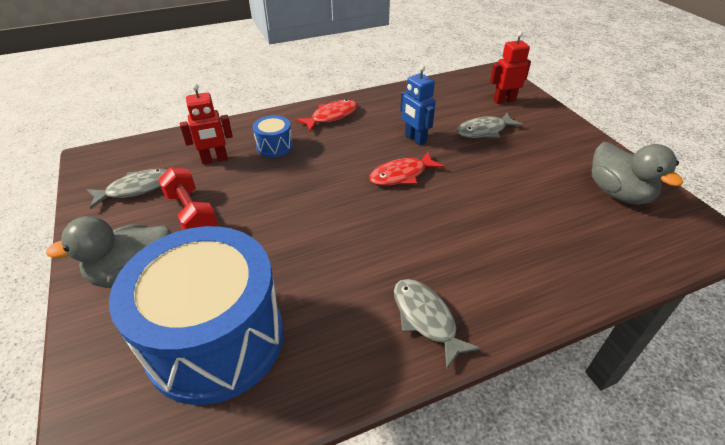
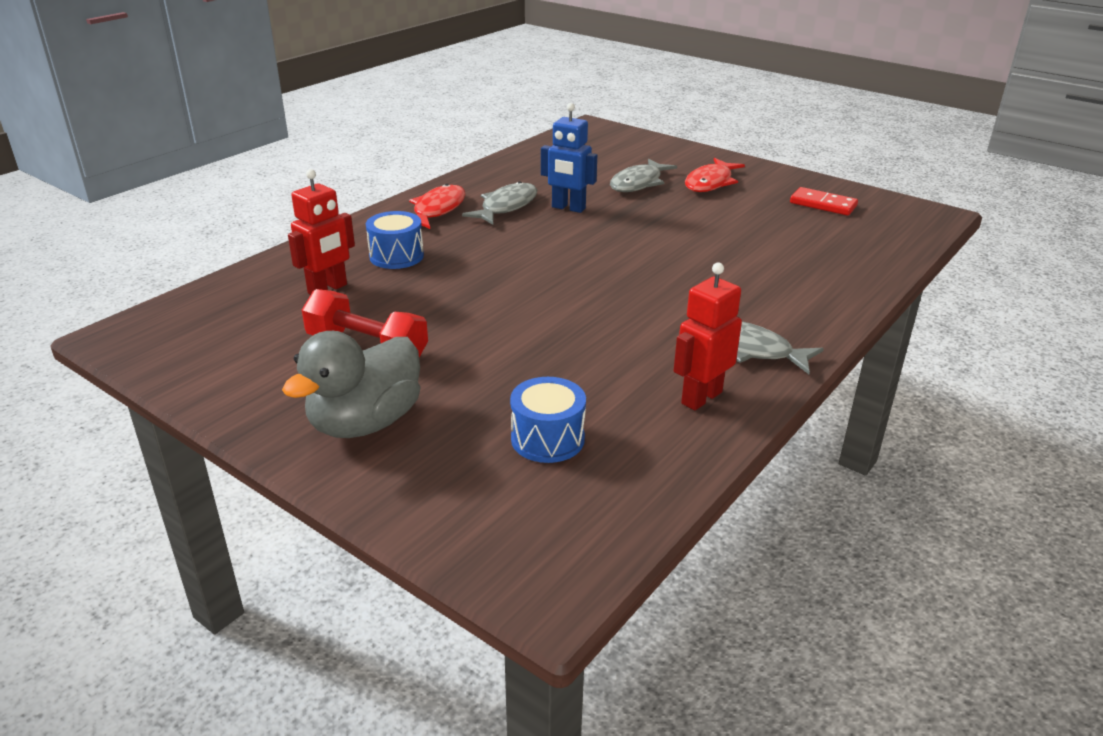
camera: 30 degrees left, 10 degrees down
grey fish [86,169,167,209] -> grey fish moved to [462,181,537,225]
blue drum [109,226,284,405] -> blue drum [510,377,586,463], size x0.41
red fish [369,152,444,186] -> red fish moved to [685,158,745,192]
red robot [490,31,531,104] -> red robot moved to [674,263,742,410]
grey duck [592,142,683,205] -> red domino [790,187,858,216]

